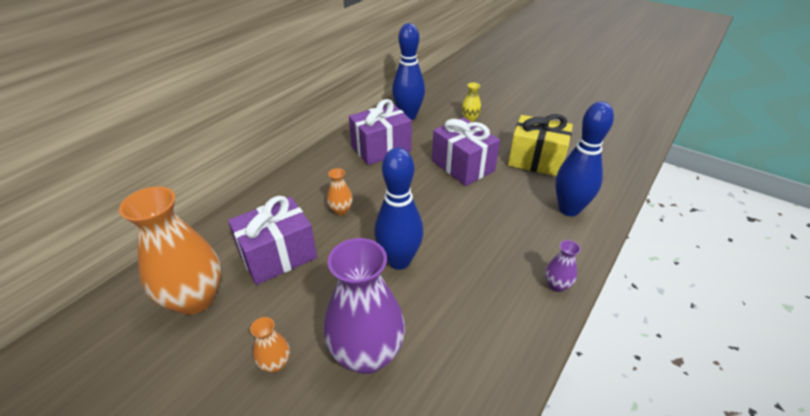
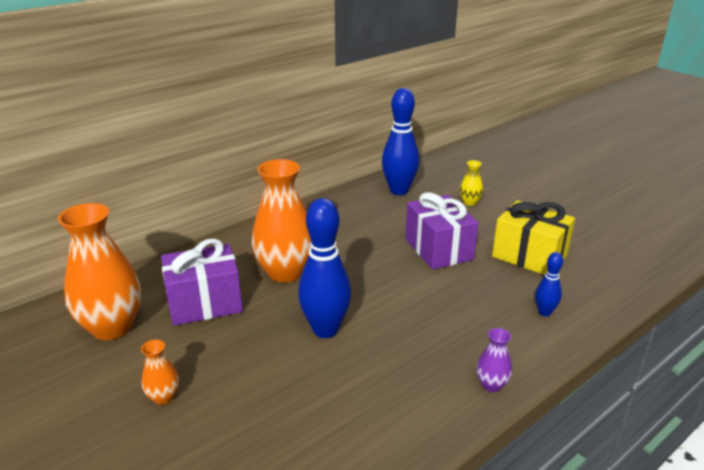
camera: 15 degrees right, 10 degrees down
purple vase [323,238,405,374] -> none
orange vase [327,168,353,215] -> orange vase [251,159,311,283], size x2.24
purple gift [349,99,412,165] -> none
blue bowling pin [555,101,614,216] -> blue bowling pin [535,252,563,316], size x0.50

